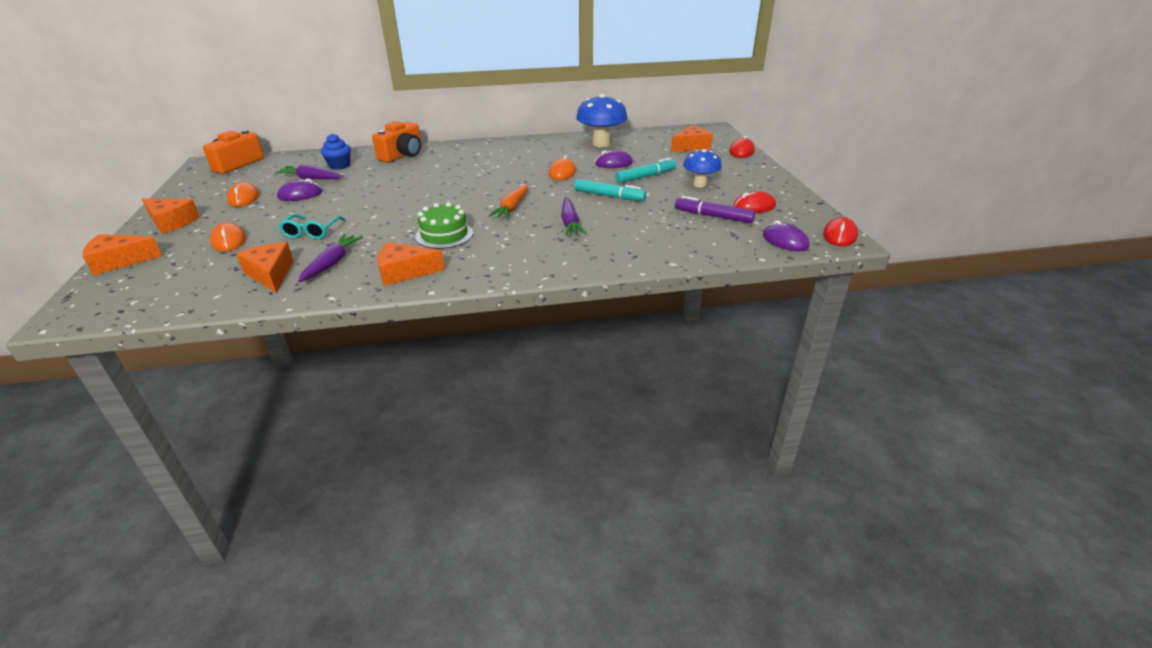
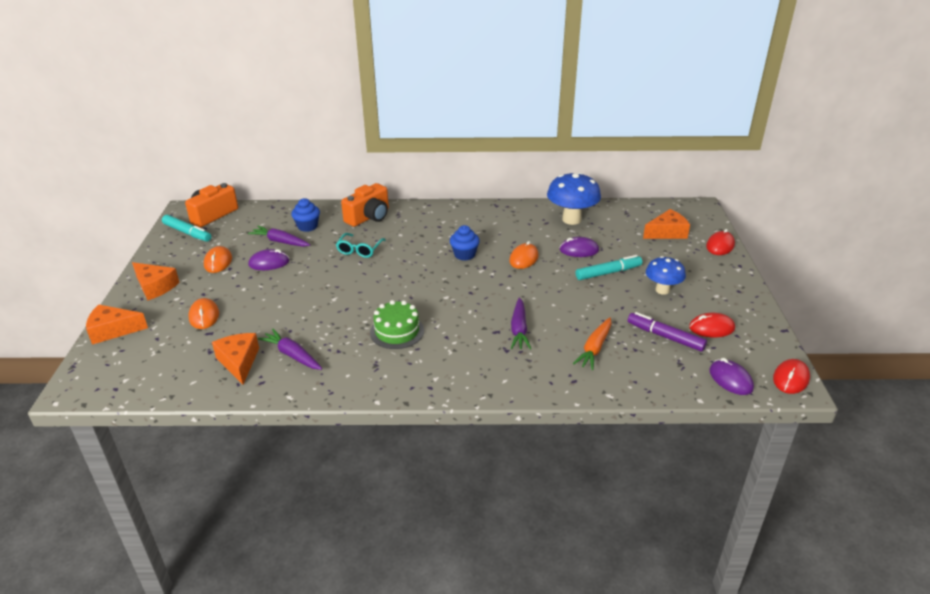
camera: 10 degrees right, 0 degrees up
turquoise glasses [278,214,345,239] -> turquoise glasses moved to [336,233,386,258]
purple carrot [298,234,363,282] -> purple carrot turned 75 degrees counterclockwise [258,329,322,370]
orange cheese [377,242,445,286] -> none
orange carrot [488,184,528,219] -> orange carrot moved to [573,317,612,370]
turquoise marker [574,179,646,201] -> turquoise marker moved to [162,215,212,241]
none -> blue cupcake [450,225,480,261]

